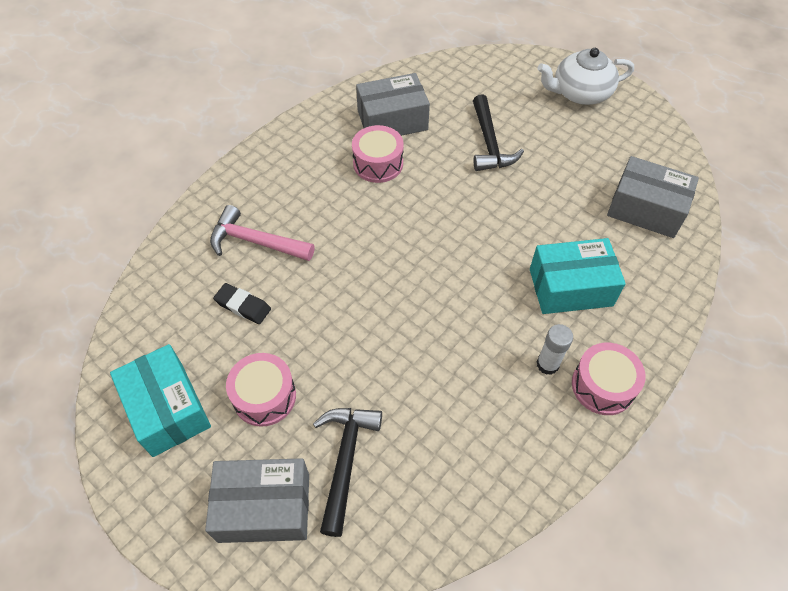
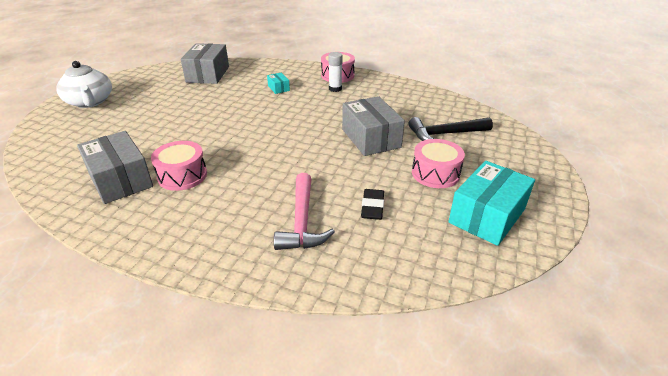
camera: 110 degrees left, 20 degrees down
grey box [205,458,309,543] -> grey box moved to [342,96,405,156]
black hammer [473,94,524,171] -> none
turquoise box [530,238,626,314] -> turquoise box [267,73,290,94], size x0.46

